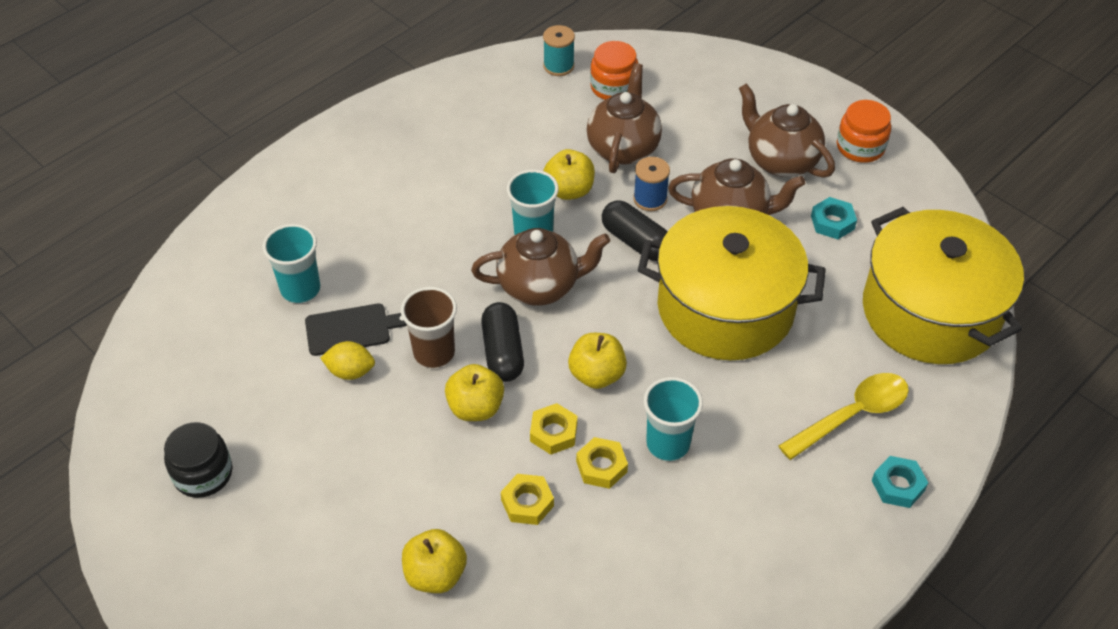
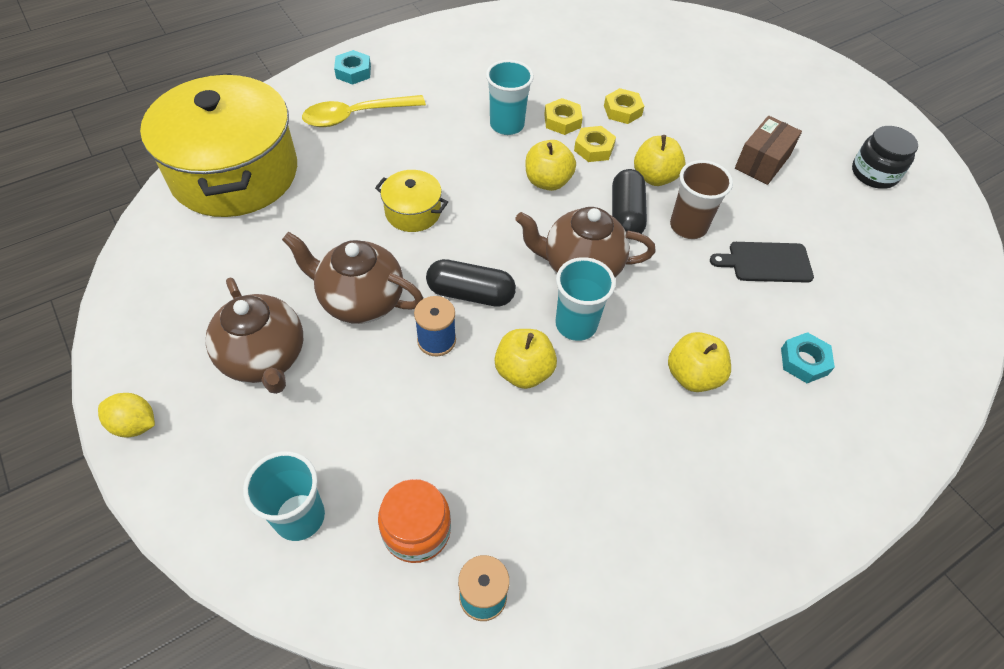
camera: 170 degrees left, 5 degrees up
turquoise cup [263,224,320,303] -> turquoise cup moved to [243,451,325,541]
yellow lemon [320,341,375,380] -> yellow lemon moved to [98,393,155,437]
yellow apple [402,529,467,593] -> yellow apple moved to [668,332,731,392]
brown teapot [587,63,662,173] -> none
black capsule [602,200,668,261] -> black capsule turned 45 degrees counterclockwise [426,259,516,307]
yellow pot [638,206,826,360] -> yellow pot [375,170,448,232], size x0.43
turquoise nut [811,197,857,239] -> turquoise nut moved to [781,332,835,383]
orange jar [837,100,891,163] -> none
none -> brown box [735,116,802,185]

